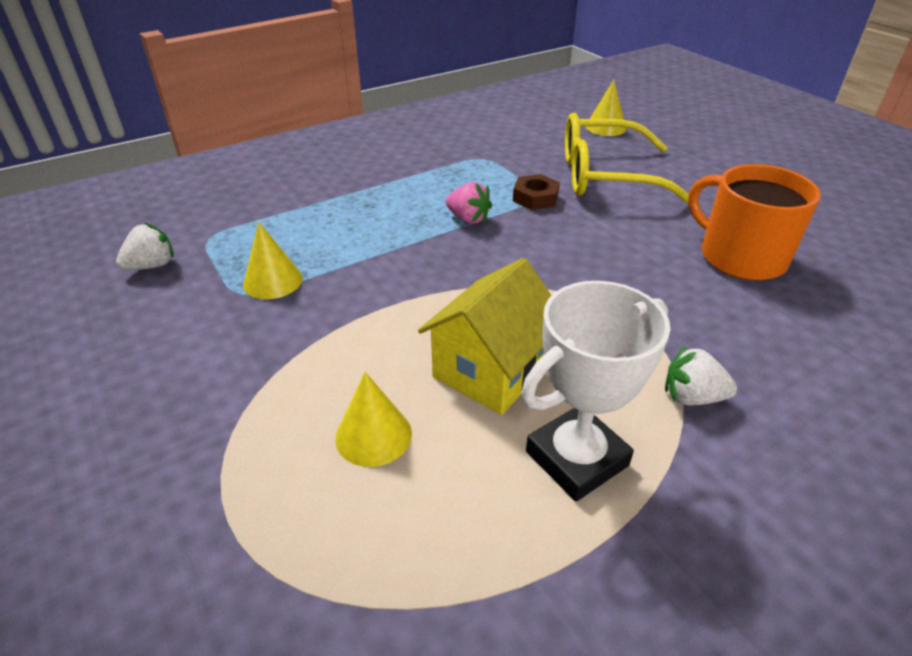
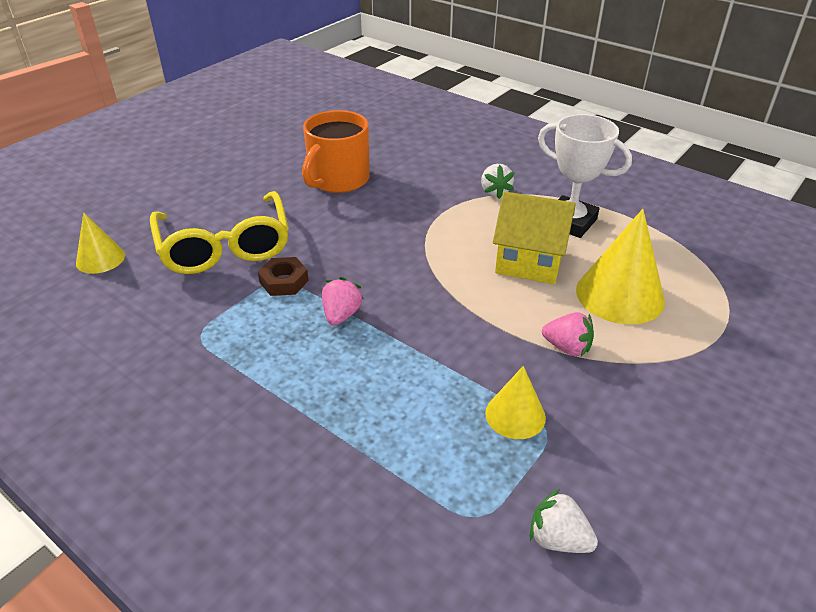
camera: 110 degrees left, 0 degrees up
yellow cone [335,372,412,467] -> yellow cone [576,209,665,325], size x1.73
none -> pink strawberry [542,312,594,356]

